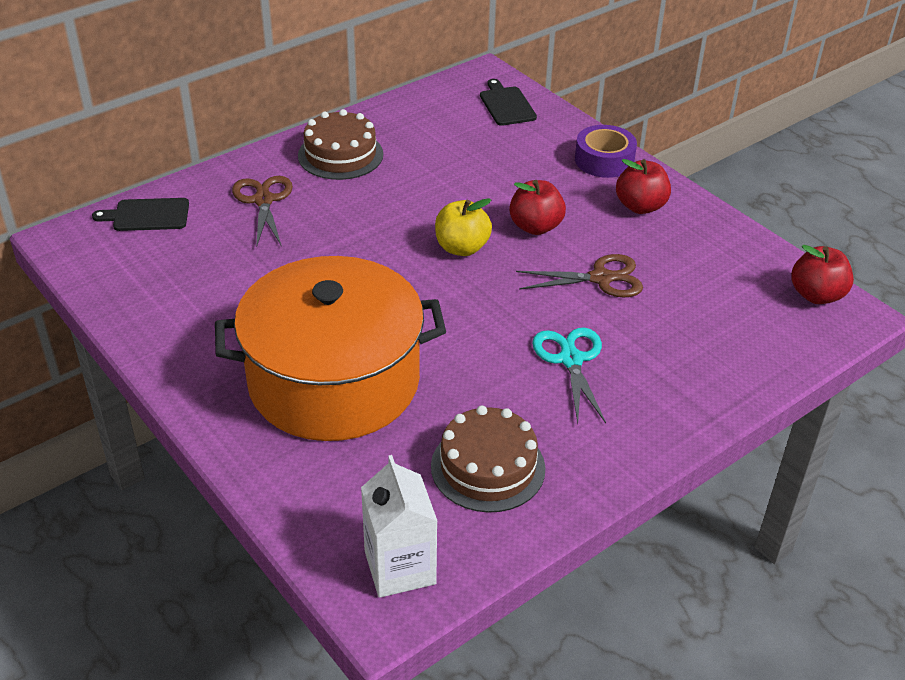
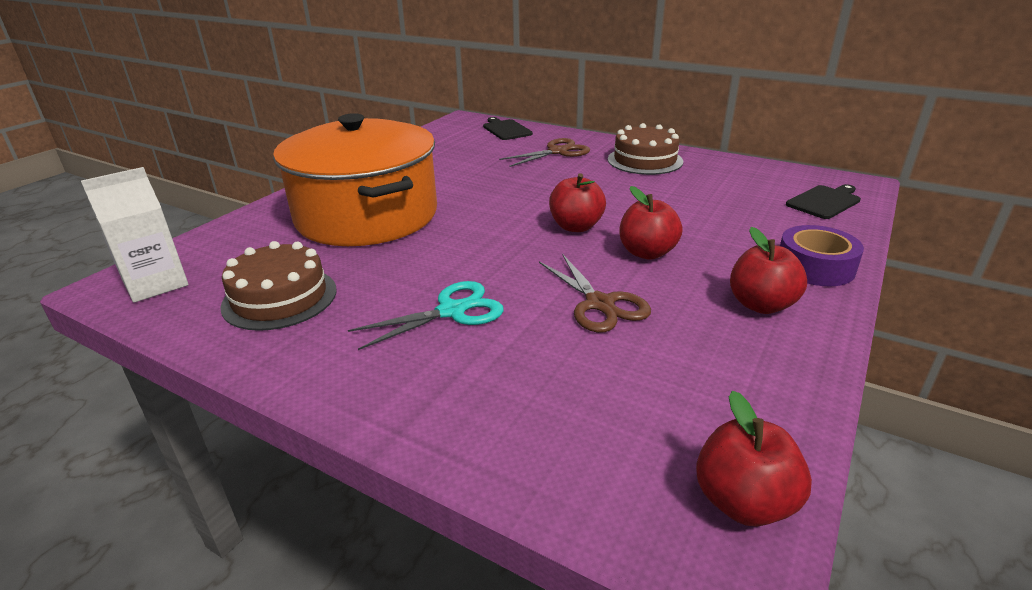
camera: 70 degrees right, 10 degrees down
yellow apple [435,198,492,256] -> red apple [549,173,606,232]

